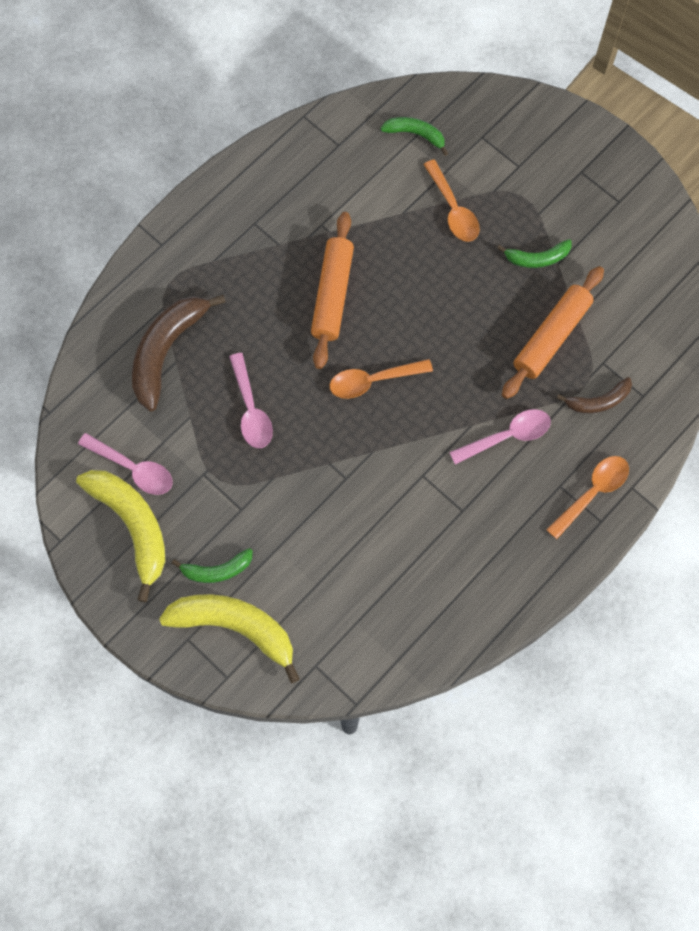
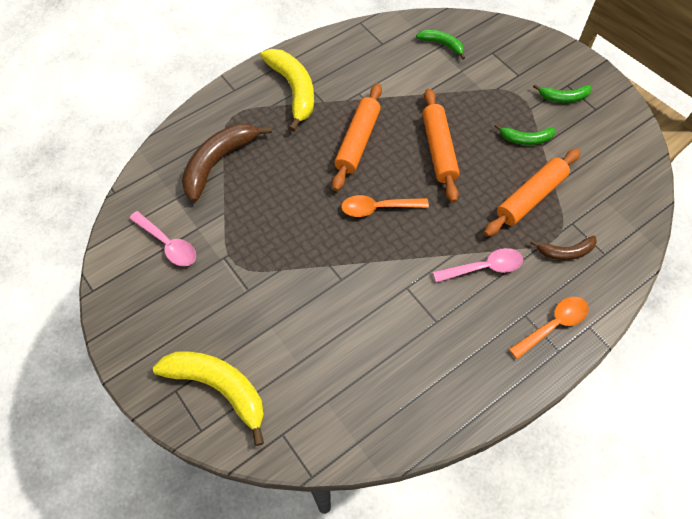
camera: 10 degrees right, 10 degrees down
yellow banana [76,470,165,602] -> yellow banana moved to [260,49,314,132]
green banana [172,548,253,583] -> green banana moved to [533,84,592,103]
pink spoon [229,353,273,448] -> none
orange spoon [423,160,480,242] -> none
none -> orange rolling pin [422,88,460,203]

